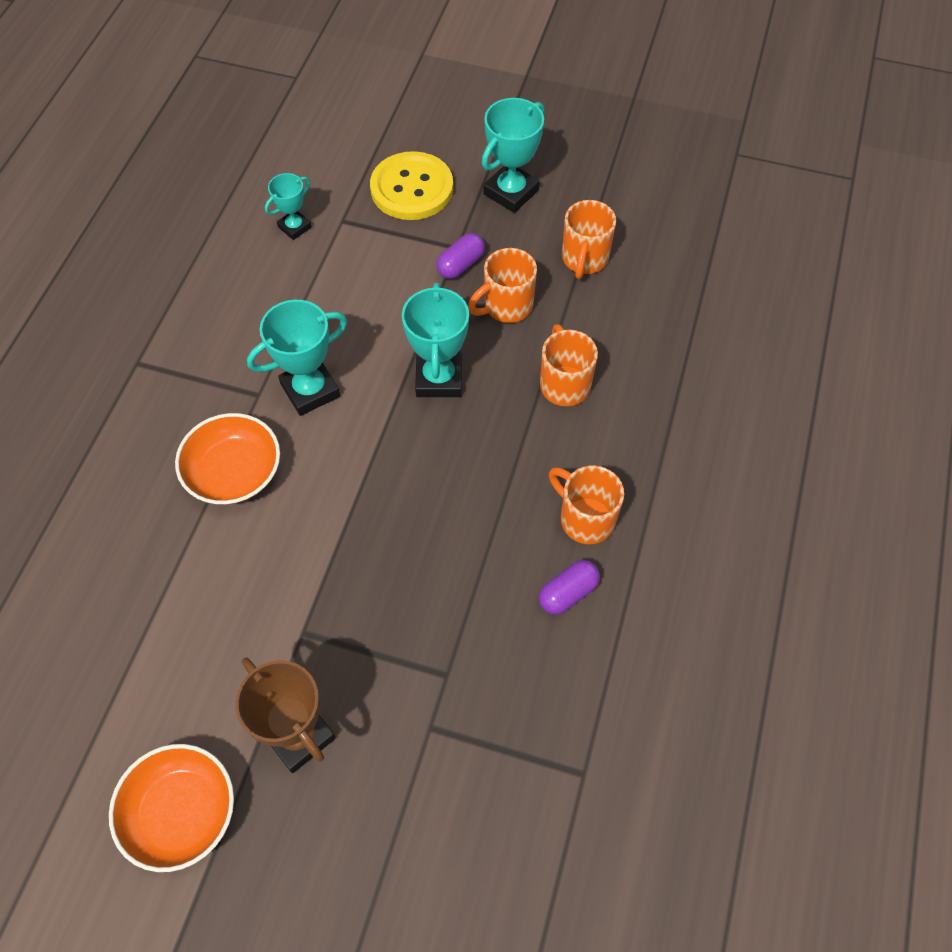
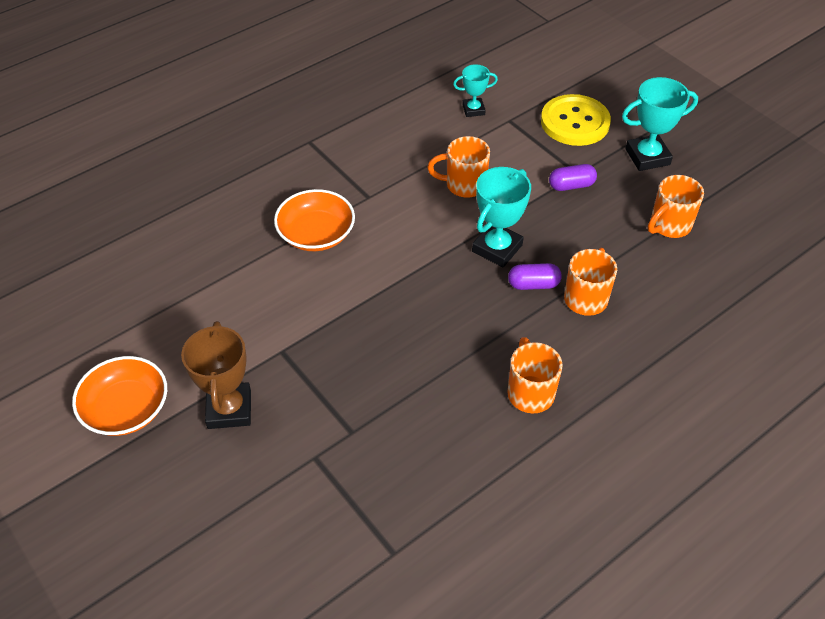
camera: 35 degrees right, 10 degrees down
turquoise trophy [247,300,347,416] -> none
orange mug [468,248,537,323] -> orange mug moved to [427,136,490,198]
purple capsule [539,560,600,615] -> purple capsule moved to [508,263,562,290]

